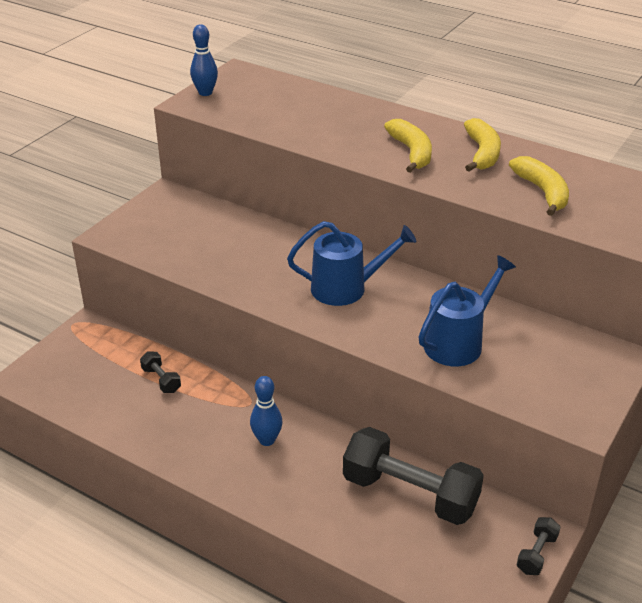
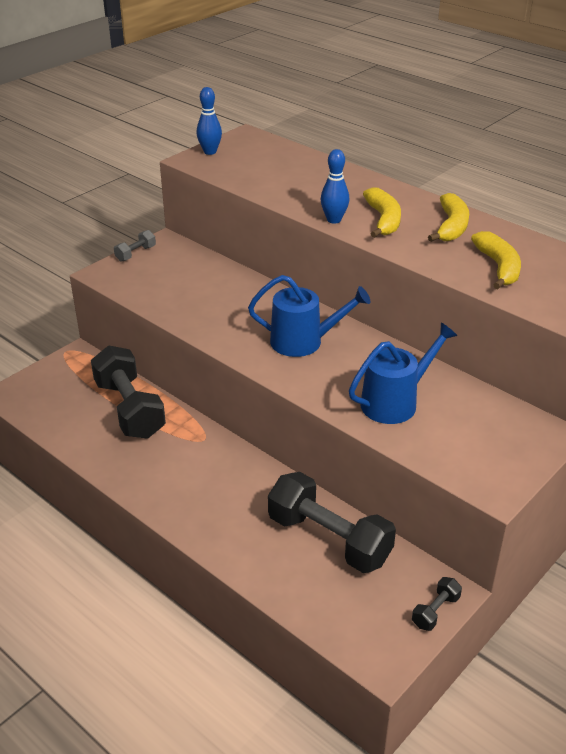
camera: 10 degrees right, 0 degrees up
black dumbbell [140,351,181,393] -> black dumbbell [91,346,166,439], size x2.30
blue bowling pin [250,376,283,446] -> blue bowling pin moved to [321,149,349,224]
none -> grey dumbbell [114,230,156,262]

